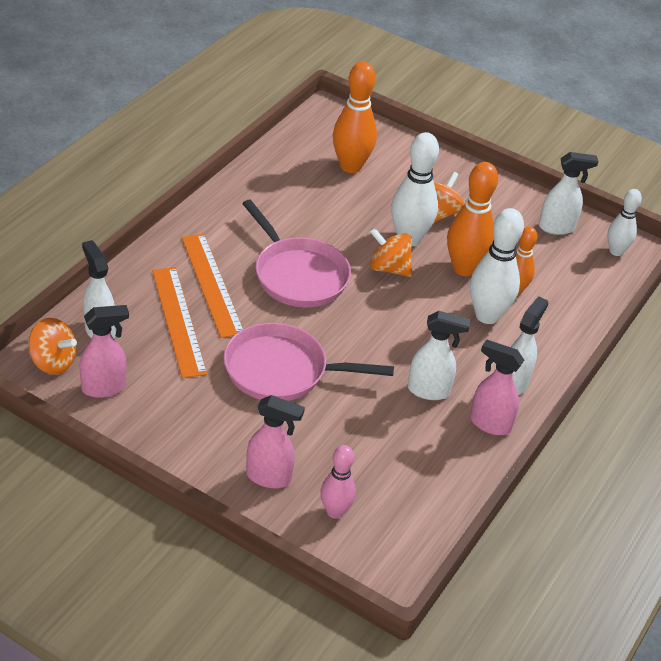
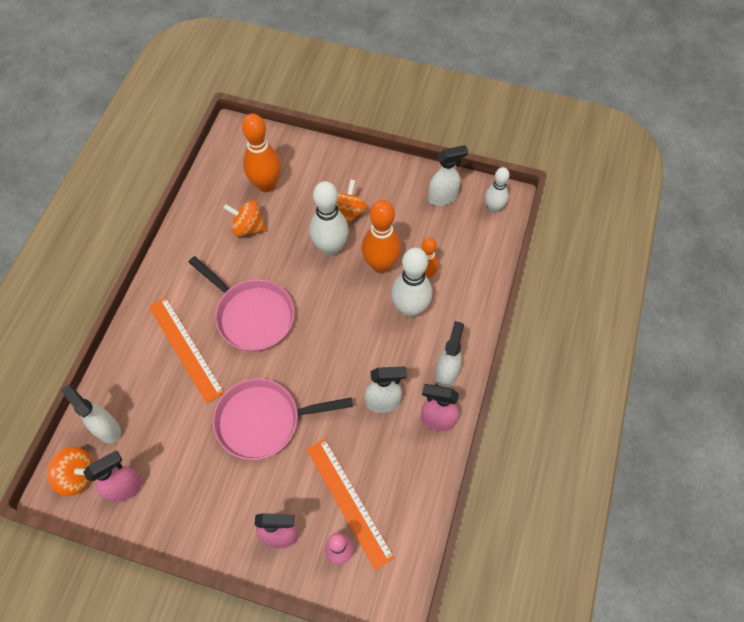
camera: 10 degrees left, 20 degrees up
orange ruler [152,267,207,378] -> orange ruler moved to [307,439,395,570]
orange spinning top [370,227,412,277] -> orange spinning top moved to [223,200,267,237]

